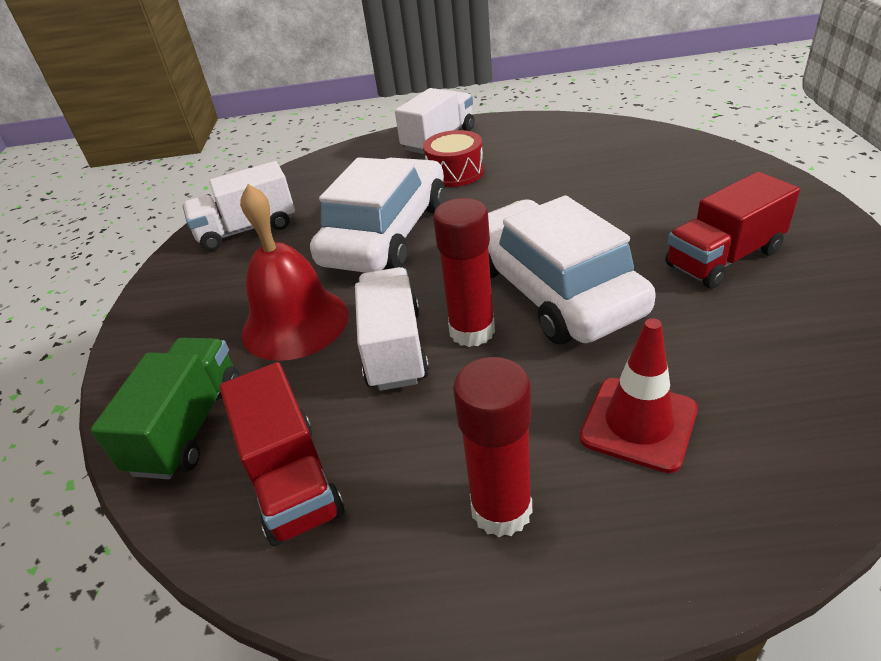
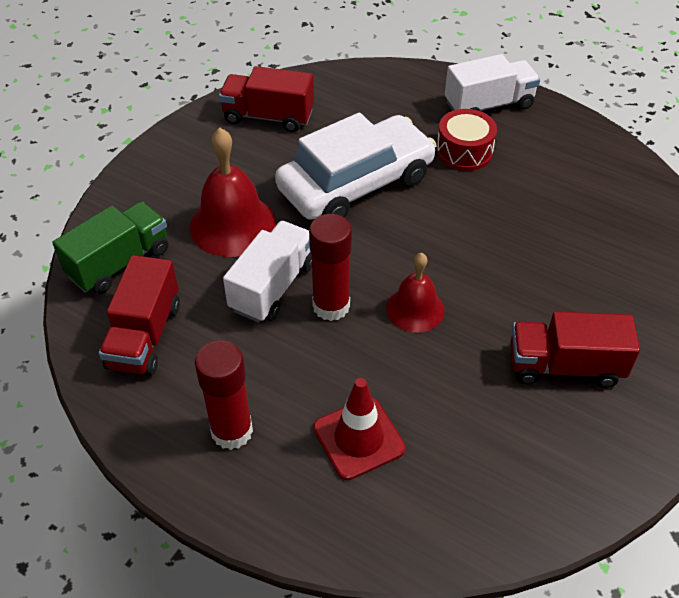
camera: 30 degrees right, 10 degrees up
white truck [182,161,295,251] -> red truck [219,66,314,132]
white car [488,195,656,344] -> red bell [386,253,444,333]

